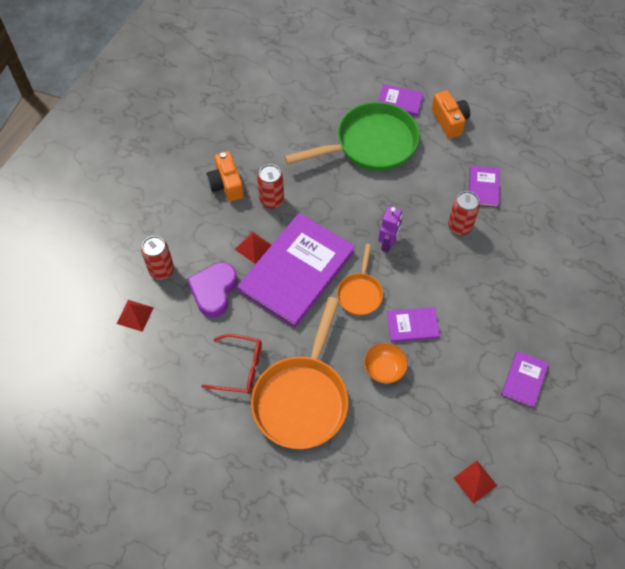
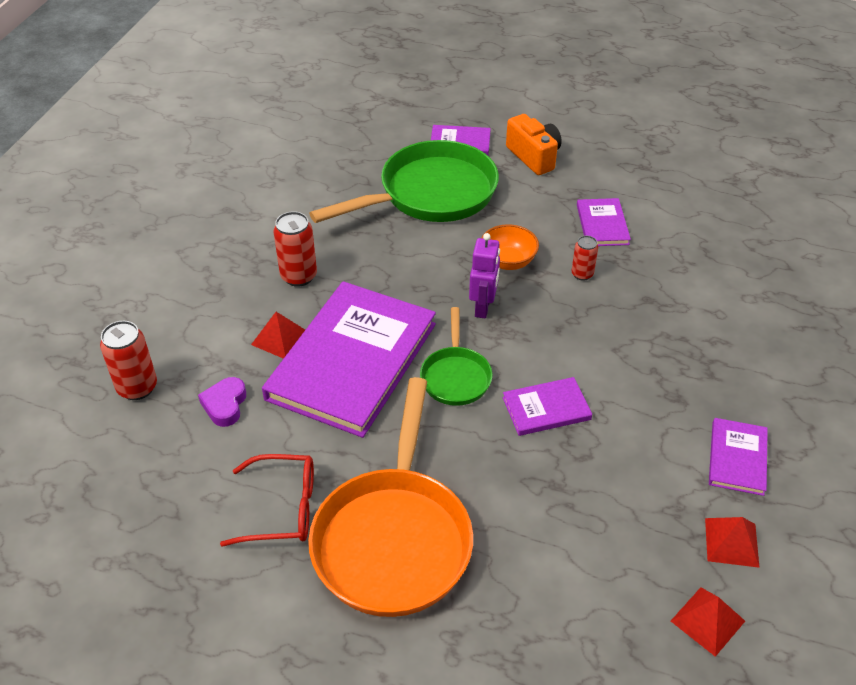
camera: 10 degrees left, 15 degrees down
red pyramid [117,300,154,332] -> red pyramid moved to [705,517,760,568]
purple heart [187,262,237,318] -> purple heart [198,377,246,427], size x0.60
orange camera [206,151,244,202] -> none
orange pan [337,244,383,315] -> green pan [420,307,493,406]
orange bowl [364,343,408,384] -> orange bowl moved to [482,224,539,270]
red can [448,191,480,235] -> red can [571,236,598,281], size x0.61

